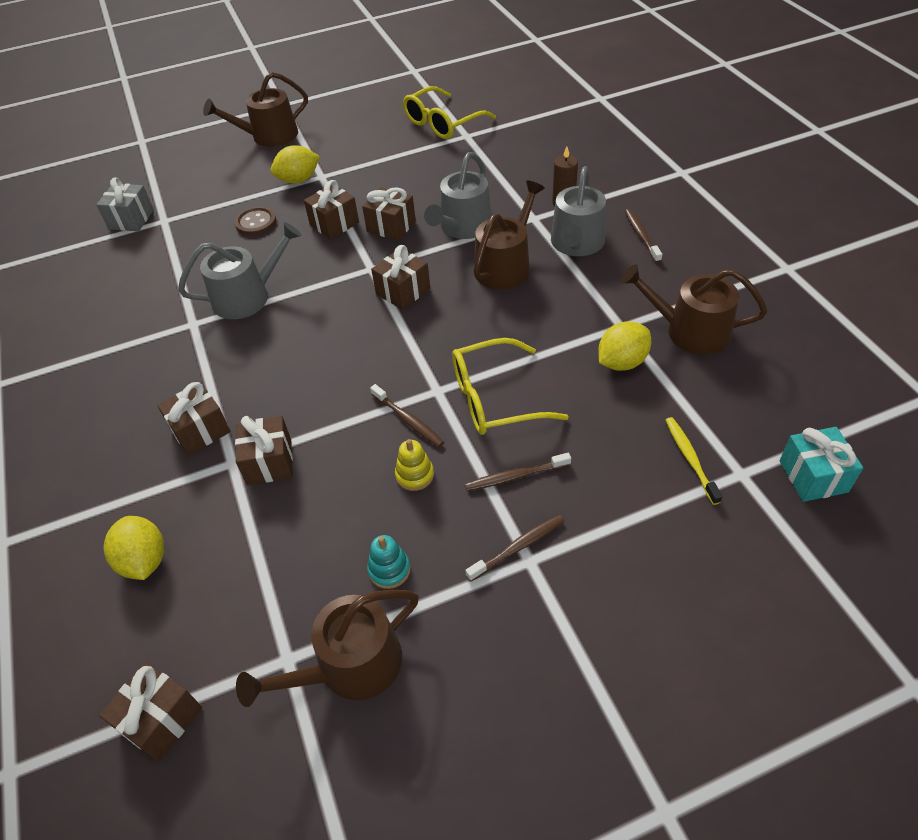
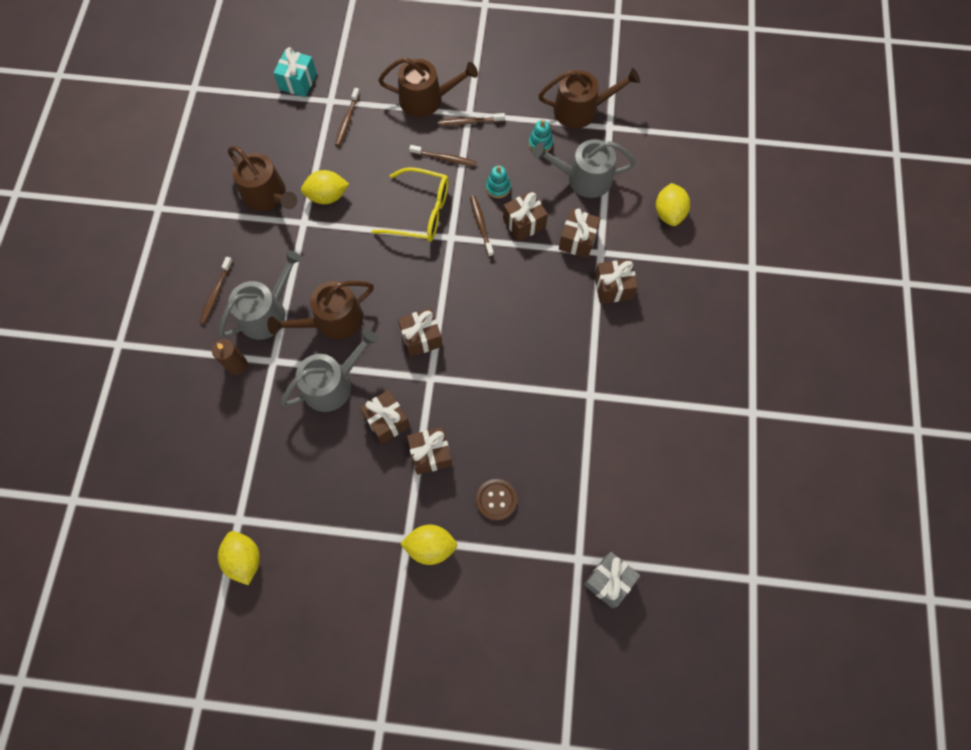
camera: 155 degrees left, 20 degrees up
brown gift [99,662,202,762] -> brown gift moved to [503,191,548,242]
grey watering can [178,222,302,319] -> grey watering can moved to [532,139,636,198]
brown watering can [203,72,308,147] -> brown watering can moved to [378,57,478,117]
yellow stacking toy [395,439,434,491] -> turquoise stacking toy [486,165,511,198]
yellow glasses [403,86,496,139] -> yellow lemon [218,531,260,585]
yellow toothbrush [665,417,723,505] -> brown toothbrush [335,88,360,146]

